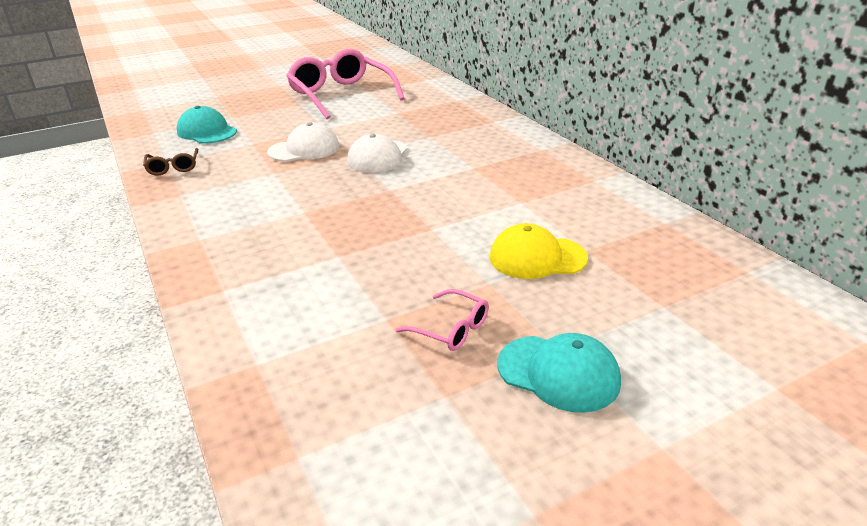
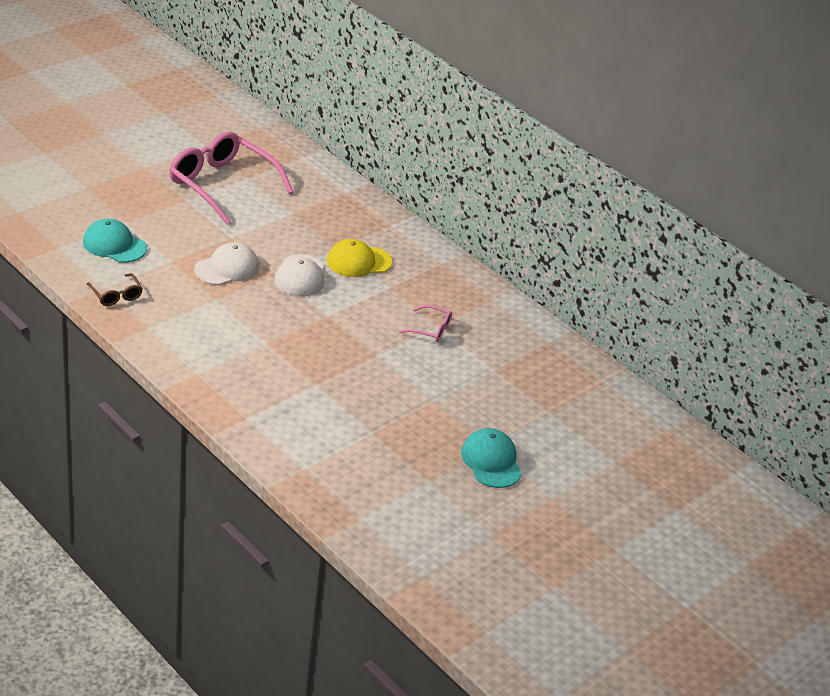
camera: 20 degrees left, 5 degrees up
pink glasses [395,289,489,351] -> pink glasses moved to [399,305,452,342]
yellow cap [489,223,588,279] -> yellow cap moved to [327,239,392,277]
turquoise cap [498,333,621,413] -> turquoise cap turned 120 degrees counterclockwise [461,428,522,488]

